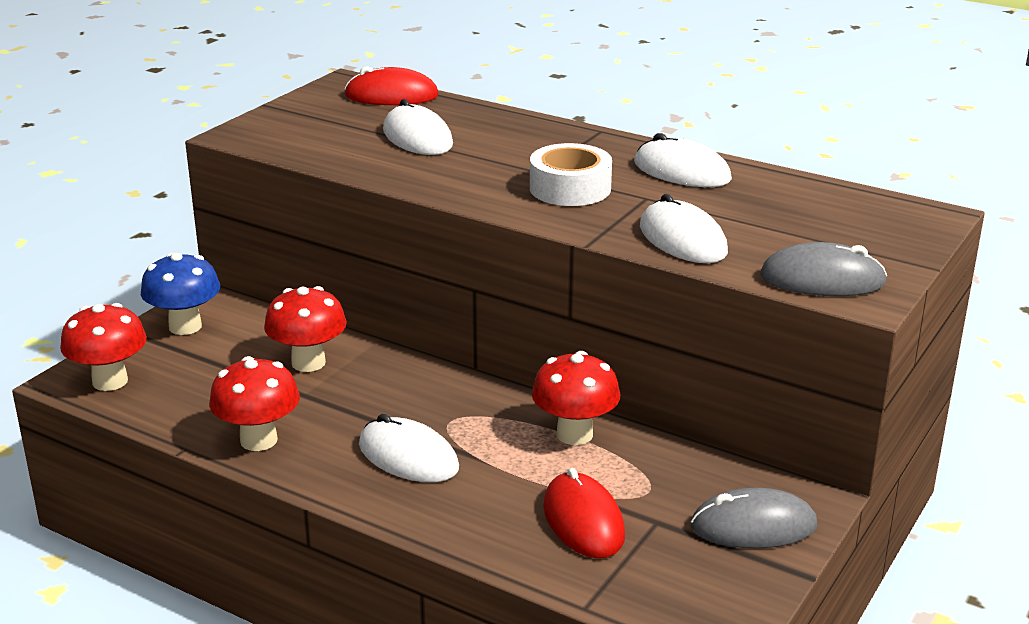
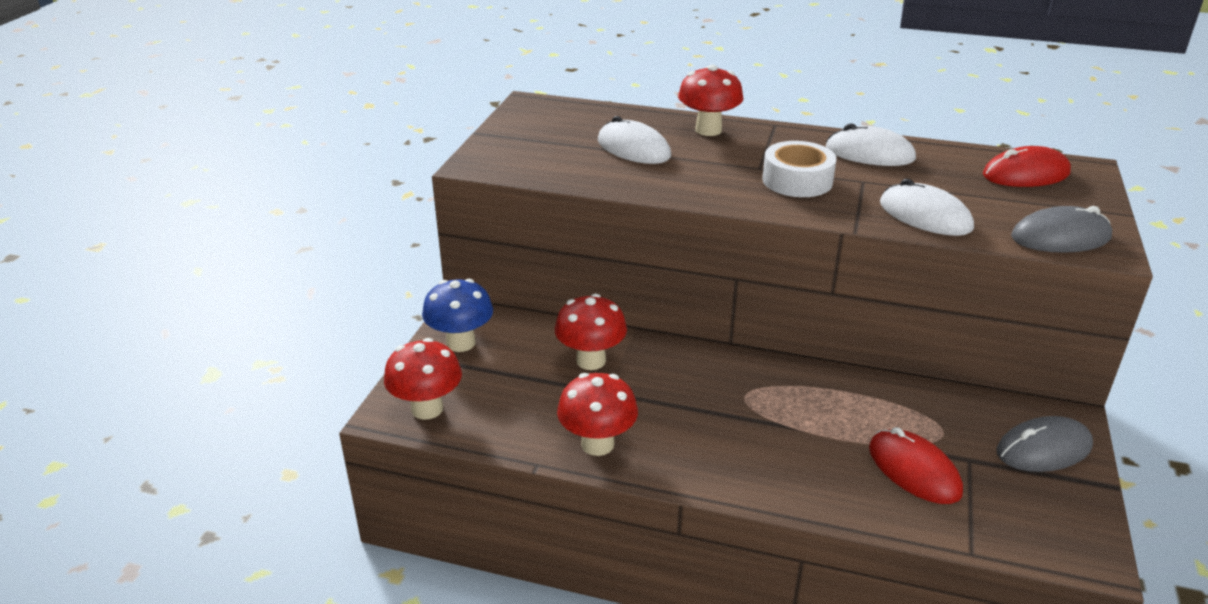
camera: 15 degrees left, 5 degrees up
red mouse [345,66,439,105] -> red mouse moved to [983,146,1071,187]
white mouse [359,414,459,482] -> none
red mushroom [532,351,620,445] -> red mushroom moved to [678,65,744,136]

